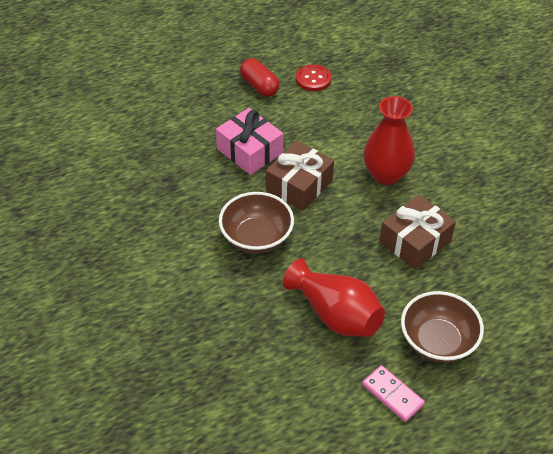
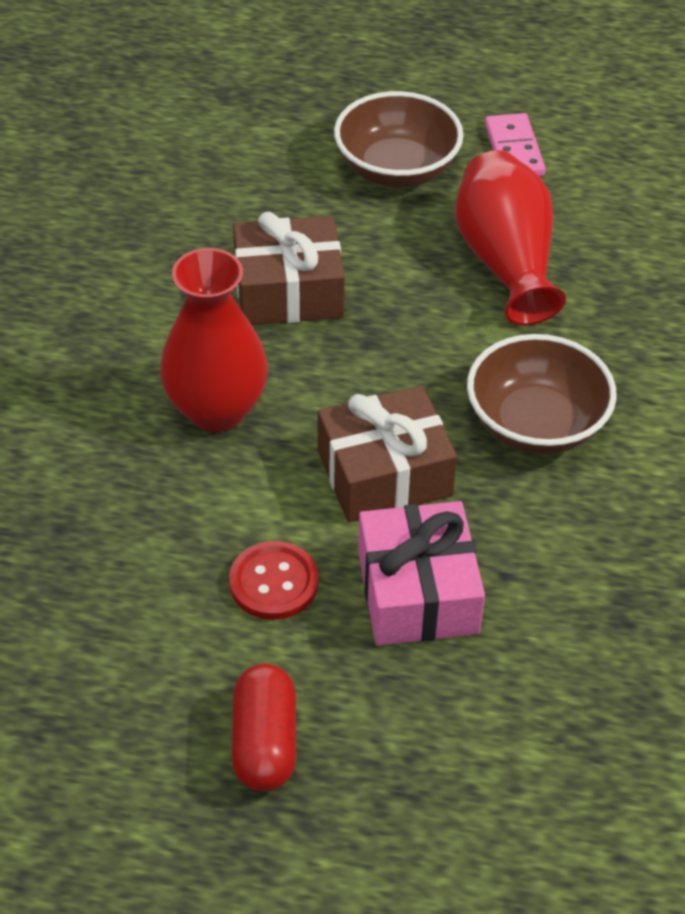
camera: 145 degrees left, 0 degrees up
red button [296,64,332,91] -> red button moved to [229,541,318,620]

